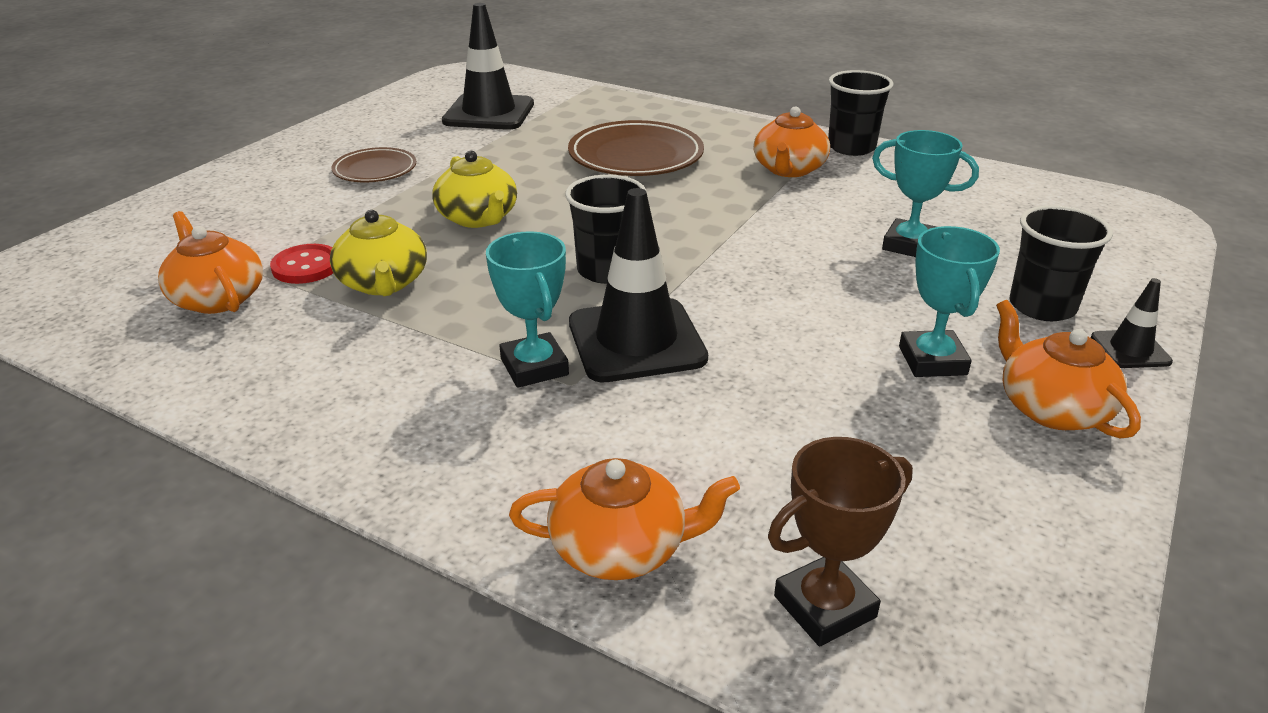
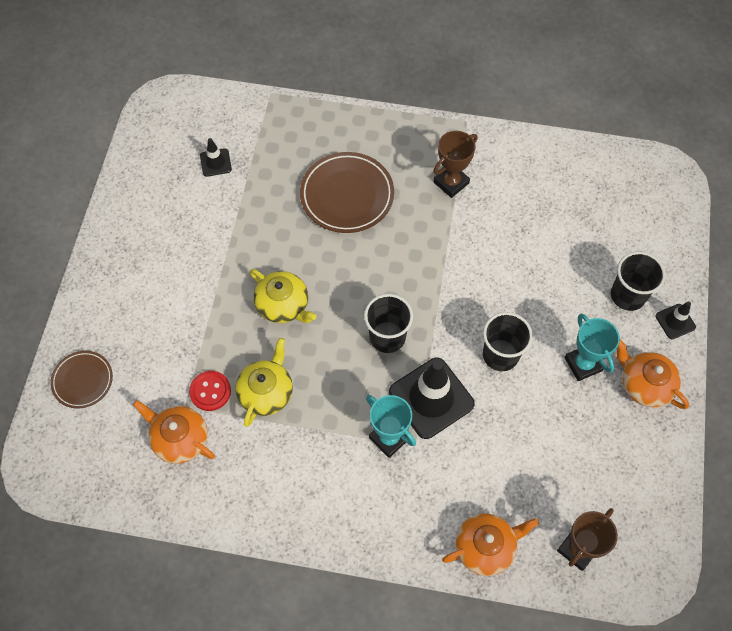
camera: 20 degrees left, 30 degrees up
yellow teapot [330,210,427,296] -> yellow teapot turned 120 degrees counterclockwise [235,338,293,427]
brown plate [331,147,416,182] -> brown plate moved to [50,351,113,408]
black traffic cone [442,3,534,130] -> black traffic cone [200,138,232,177], size x0.49
orange teapot [753,106,830,177] -> brown trophy [433,131,477,198]
black cup [828,70,893,156] -> black cup moved to [483,312,533,371]
turquoise trophy [872,130,979,257] -> none

